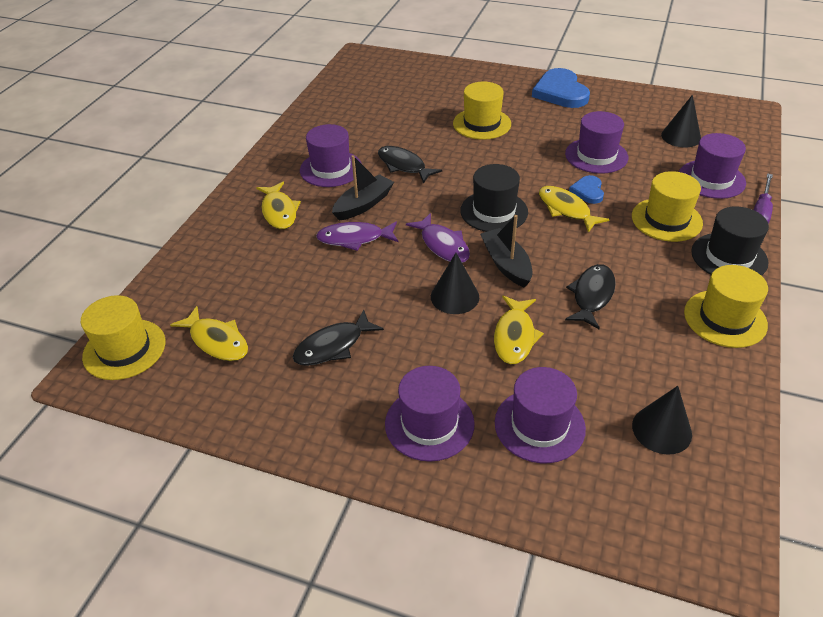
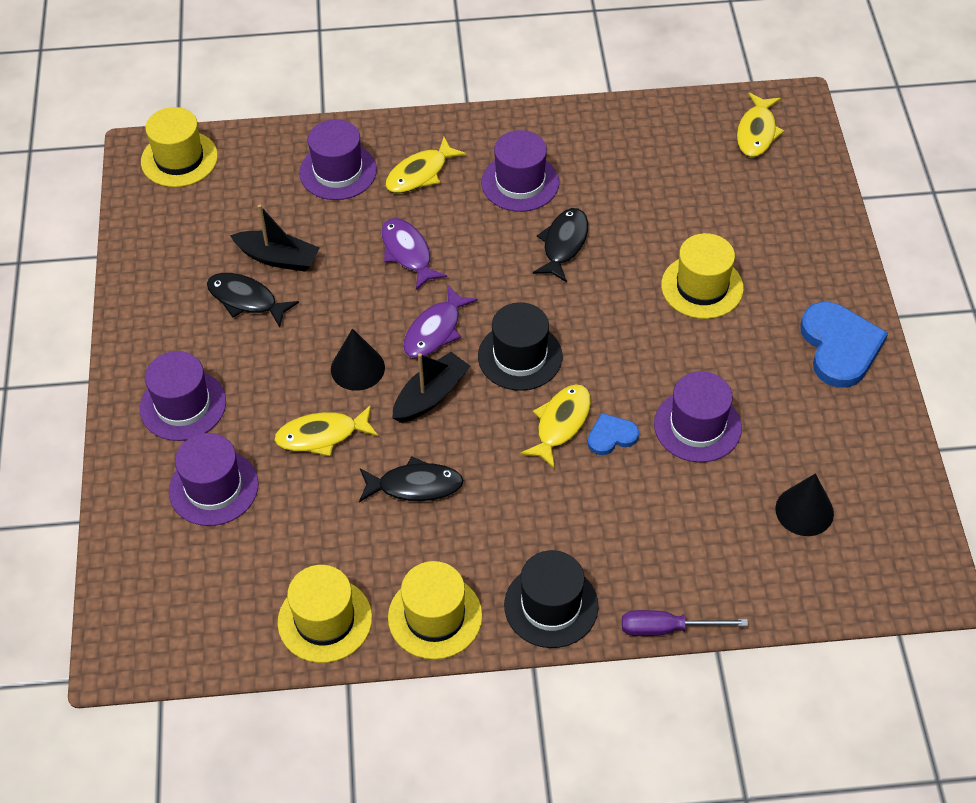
camera: 65 degrees right, 10 degrees up
yellow fish [170,306,248,361] -> yellow fish moved to [737,92,784,157]
black boat [332,155,394,221] -> black boat moved to [230,204,319,272]
blue heart [532,68,590,108] -> blue heart turned 120 degrees clockwise [800,302,888,388]
yellow hat [632,171,703,242] -> yellow hat moved to [278,565,372,663]
black cone [632,386,692,455] -> none
purple hat [679,133,746,199] -> purple hat moved to [299,119,377,200]

